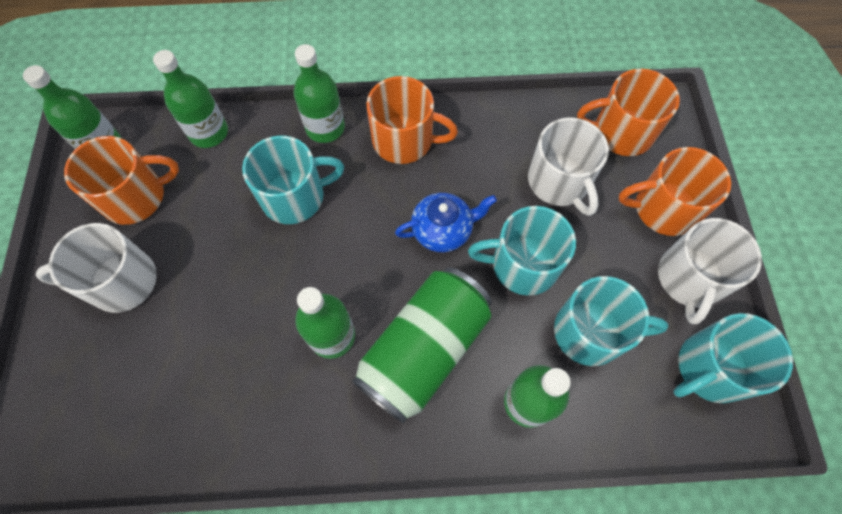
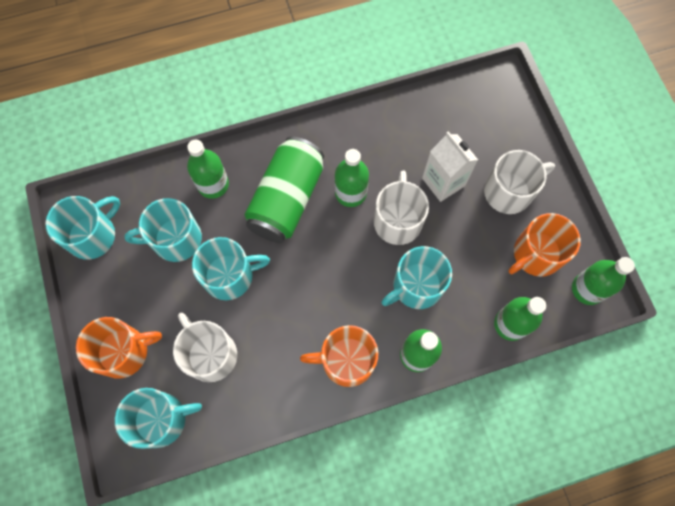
camera: 165 degrees right, 5 degrees up
blue teapot [395,193,497,252] -> none
orange mug [577,69,680,156] -> turquoise mug [115,388,202,449]
white mug [658,218,762,324] -> white mug moved to [374,170,429,245]
none -> white carton [422,131,478,202]

